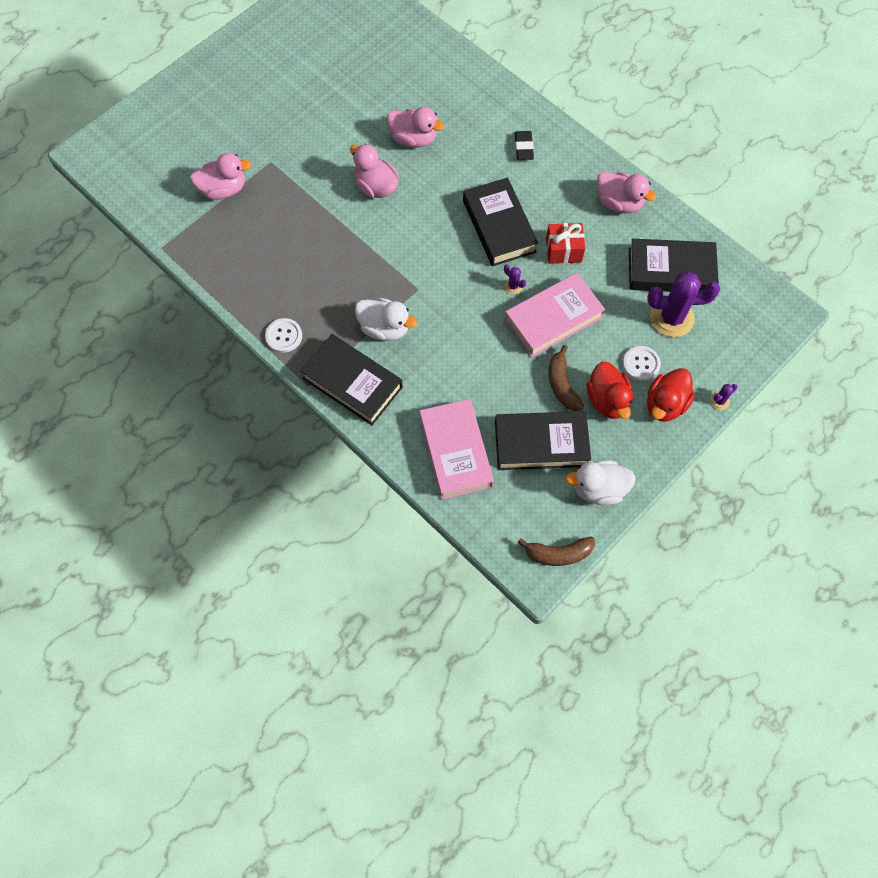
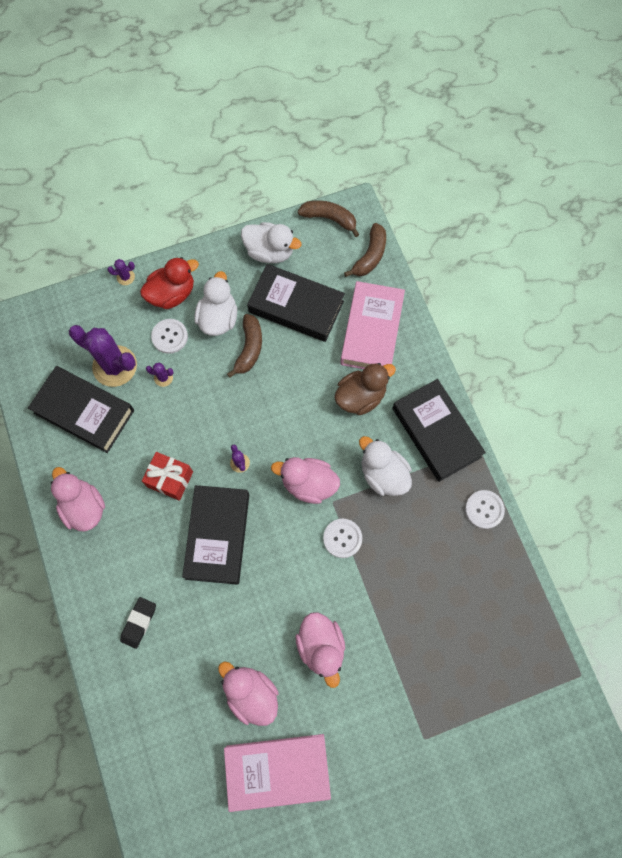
camera: 155 degrees left, 5 degrees up
pink duck [190,153,251,200] -> pink duck moved to [271,457,340,504]
pink book [505,273,605,358] -> pink book moved to [224,734,331,812]
red duck [586,362,633,419] -> white duck [194,271,237,336]
none -> purple cactus [146,362,174,387]
none -> white button [323,519,362,558]
none -> brown duck [334,363,396,415]
none -> brown banana [344,223,386,277]

